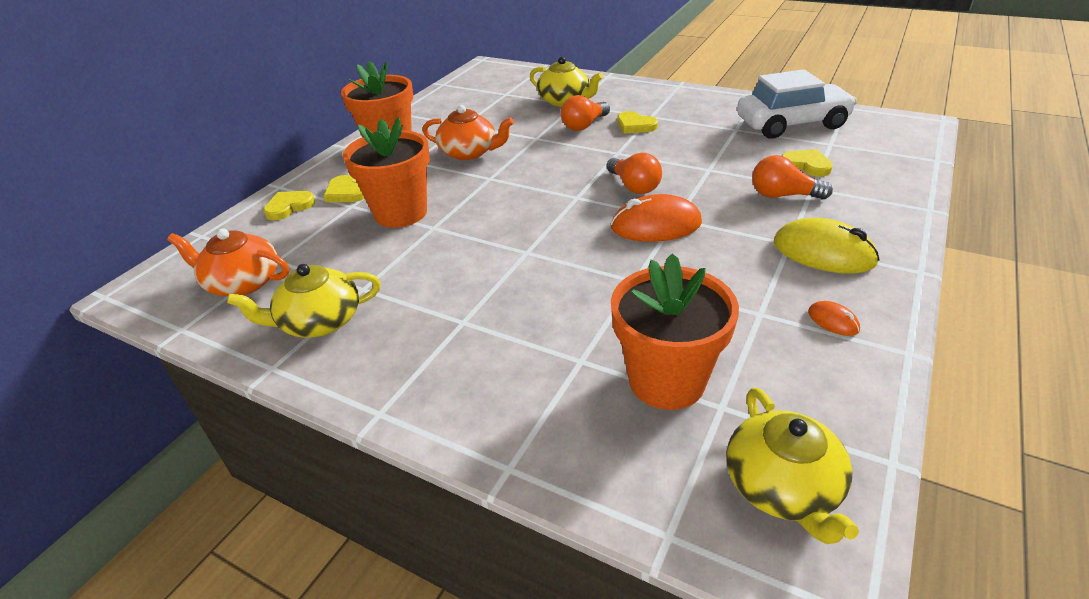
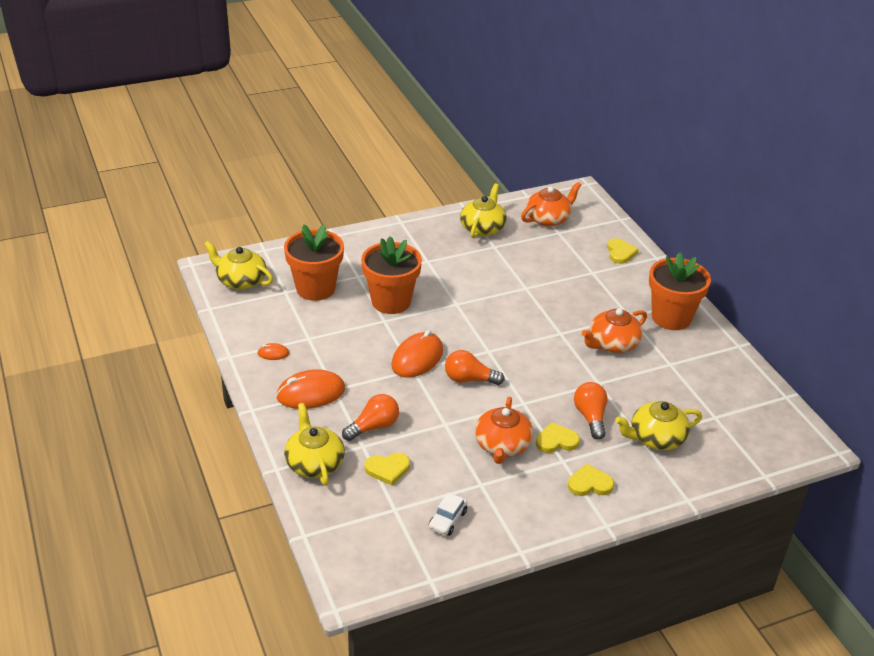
camera: 125 degrees right, 0 degrees up
yellow heart [323,175,364,202] -> yellow heart moved to [568,464,614,496]
orange flower pot [343,117,430,228] -> orange flower pot moved to [361,236,422,314]
white car [737,69,857,139] -> white car [429,492,467,536], size x0.44
yellow mouse [774,218,880,274] -> orange mouse [276,369,345,409]
none -> yellow teapot [284,403,345,486]
none -> orange teapot [475,397,533,464]

